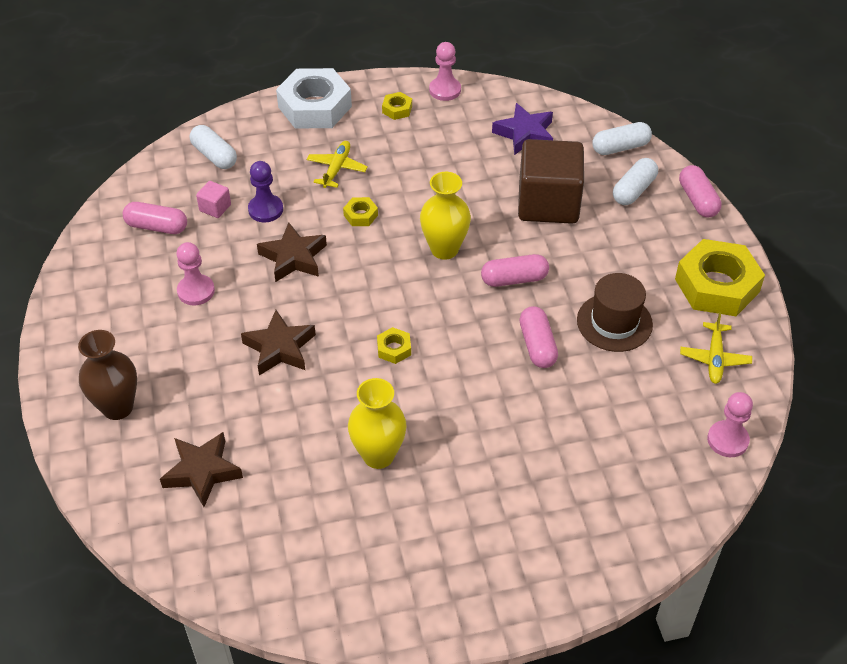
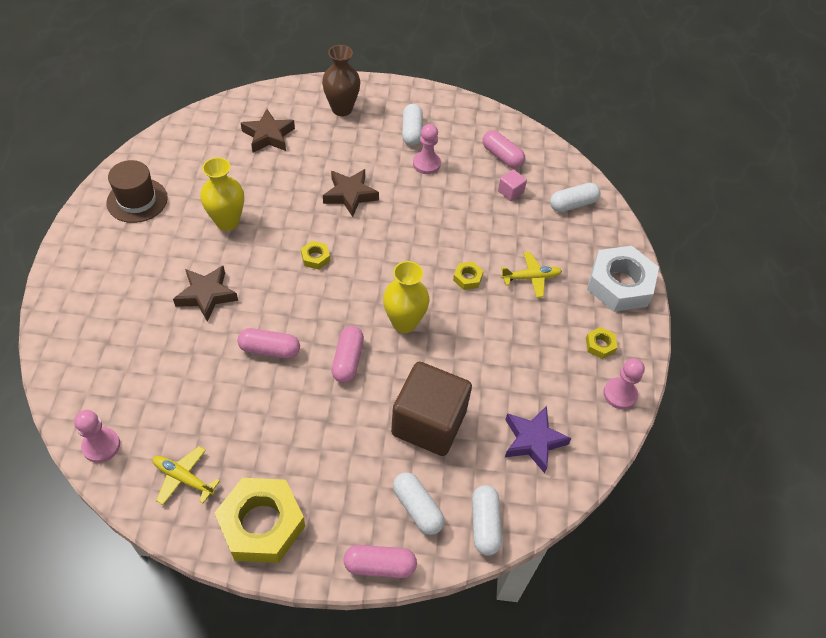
camera: 105 degrees right, 5 degrees up
pink capsule [123,202,187,234] -> pink capsule turned 75 degrees counterclockwise [483,130,525,168]
purple pawn [248,161,283,222] -> none
brown star [257,222,327,282] -> brown star moved to [173,265,238,322]
yellow plane [307,141,368,188] -> yellow plane turned 45 degrees counterclockwise [501,252,562,298]
brown hat [577,273,653,352] -> brown hat moved to [106,160,168,223]
none -> white capsule [402,104,423,146]

